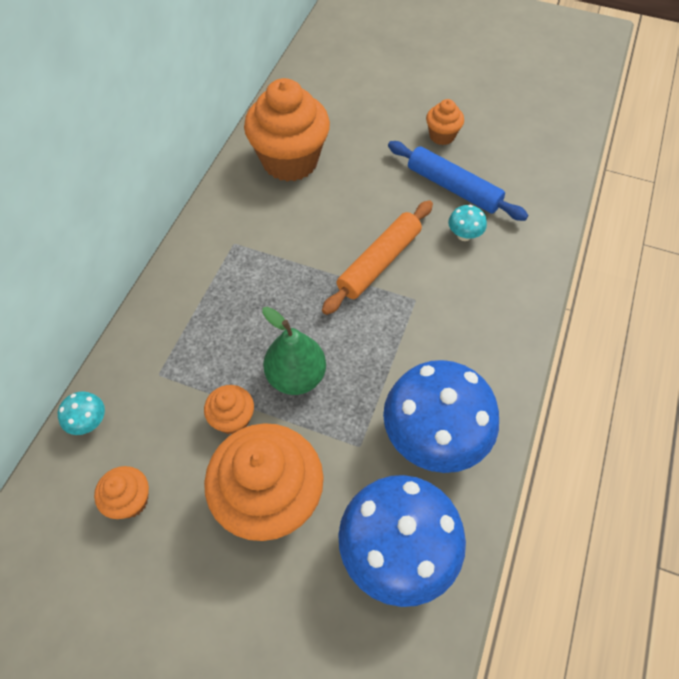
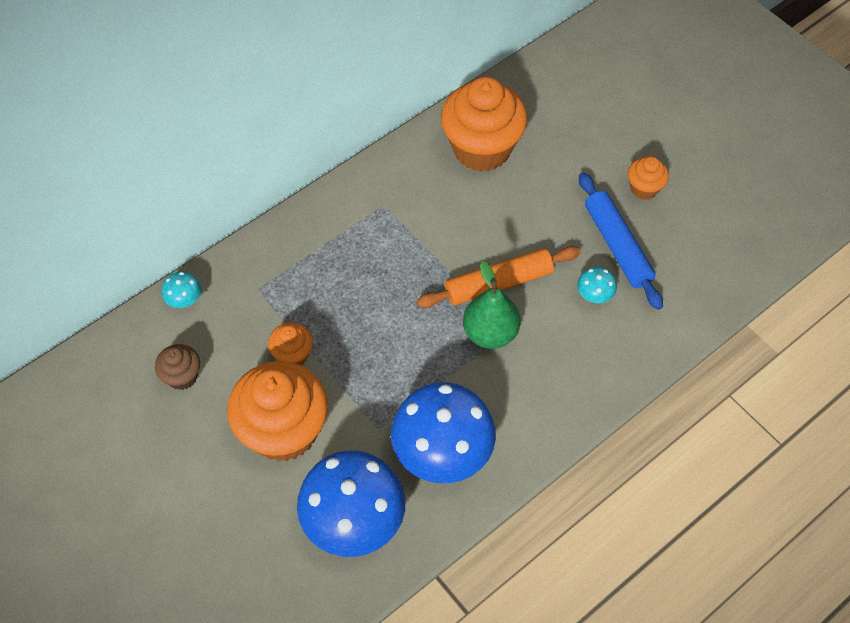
camera: 30 degrees right, 0 degrees up
orange cupcake [94,466,149,519] -> brown cupcake [155,344,200,390]
green pear [262,307,326,395] -> green pear moved to [463,261,521,349]

